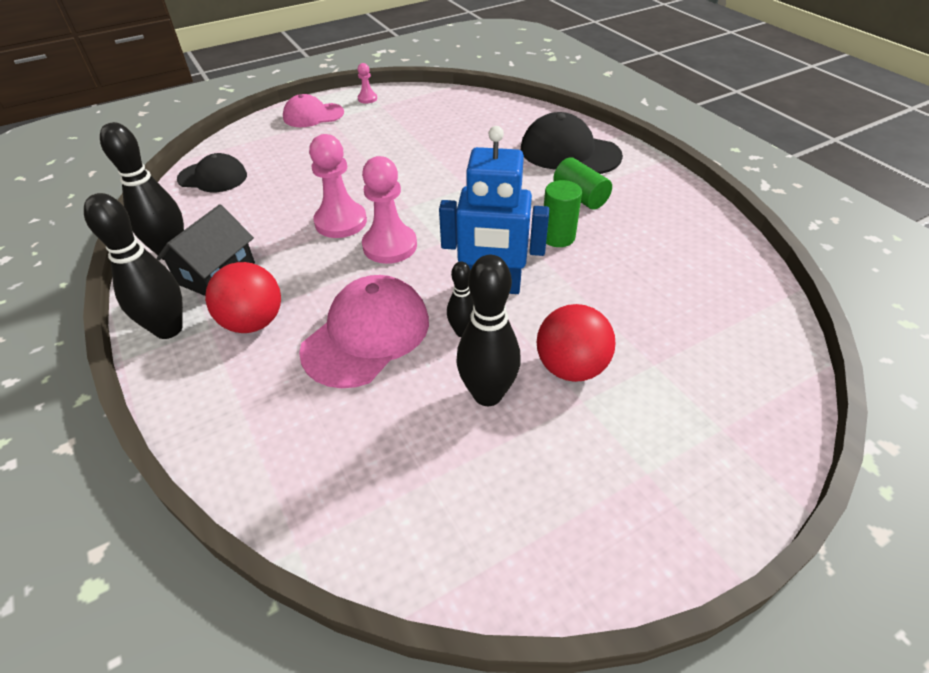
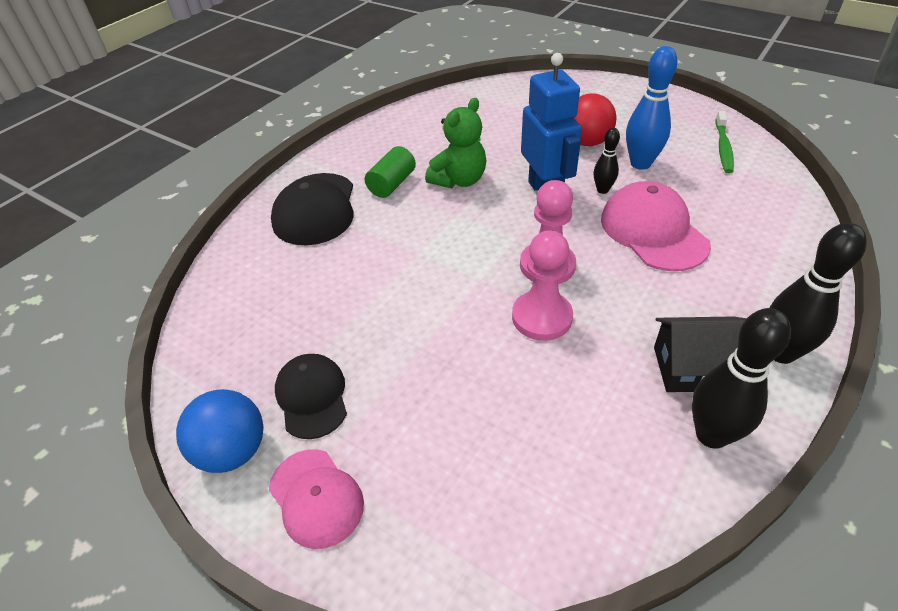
camera: 115 degrees left, 0 degrees up
black cap [177,153,247,192] -> black cap moved to [275,354,347,439]
red ball [205,262,281,333] -> none
pink cap [299,275,429,388] -> pink cap turned 60 degrees clockwise [601,181,711,271]
pink pawn [357,63,377,104] -> blue ball [176,389,264,473]
black bowling pin [456,255,521,406] -> blue bowling pin [626,46,677,170]
green cylinder [544,180,582,247] -> green teddy bear [425,98,486,188]
none -> green toothbrush [715,111,734,173]

